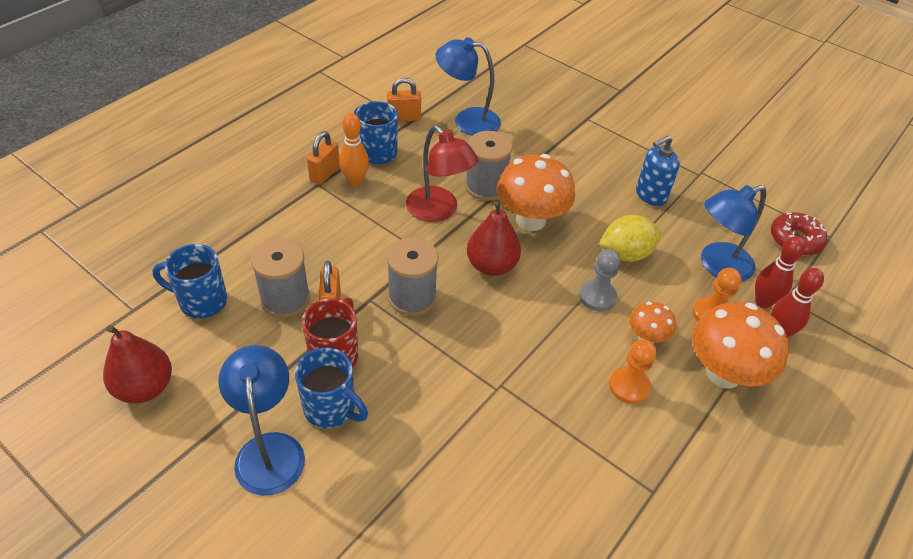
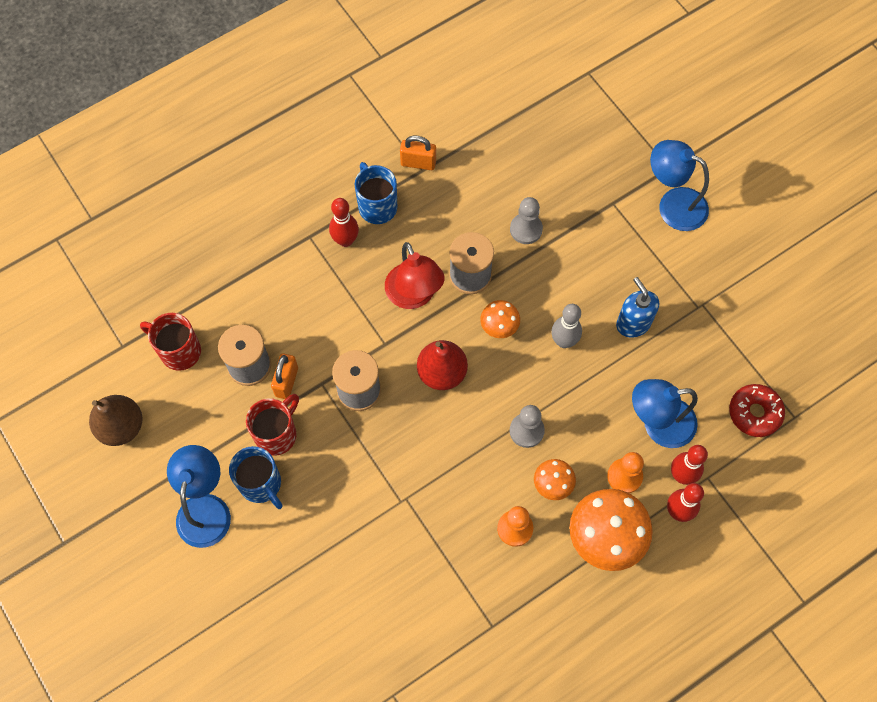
camera: 20 degrees right, 20 degrees up
red pear [103,325,172,403] -> brown pear [89,395,143,446]
blue mug [152,244,227,319] -> red mug [140,313,201,371]
orange padlock [307,131,340,185] -> none
orange bowling pin [339,113,369,186] -> red bowling pin [329,198,359,247]
blue lamp [435,37,501,136] -> blue lamp moved to [650,140,709,231]
orange mushroom [497,154,575,231] -> orange mushroom [480,300,520,338], size x0.53
yellow lemon [599,215,662,262] -> none
blue soap dispenser [636,136,680,206] -> blue soap dispenser turned 75 degrees clockwise [616,277,659,338]
none -> grey pawn [510,197,543,244]
none -> grey bowling pin [551,304,582,348]

